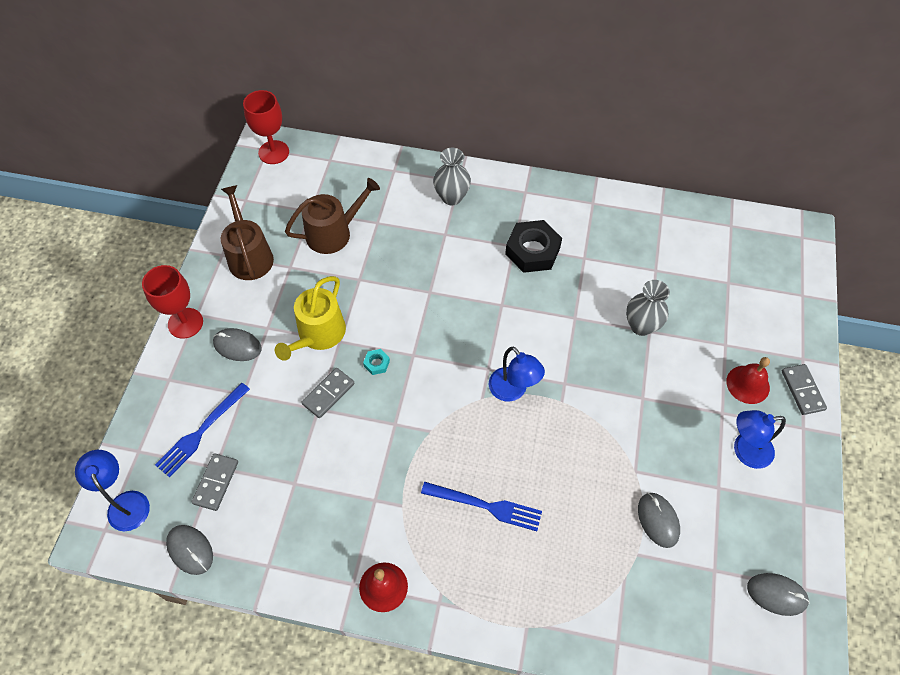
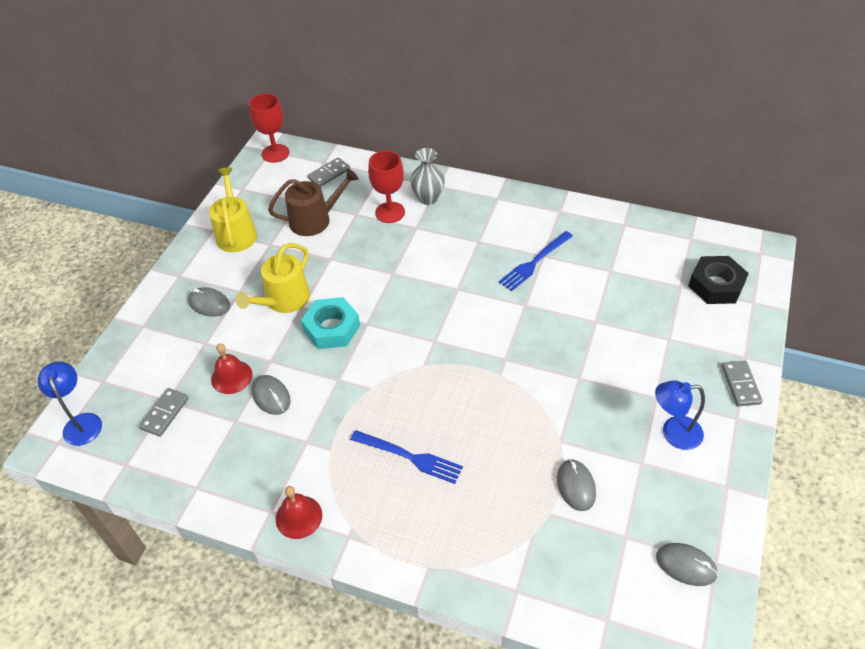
camera: 10 degrees right, 10 degrees down
red goblet [142,265,203,339] -> red goblet moved to [368,151,405,223]
blue fork [155,383,250,477] -> blue fork moved to [499,231,573,291]
grey mouse [166,525,213,575] -> grey mouse moved to [252,375,291,415]
brown watering can [221,185,274,280] -> yellow watering can [209,167,257,252]
grey domino [301,368,355,418] -> grey domino moved to [308,158,350,187]
turquoise nut [363,349,390,375] -> turquoise nut [301,297,360,349], size x2.29
blue lamp [489,347,545,401] -> none
black nut [505,220,562,273] -> black nut moved to [688,256,749,304]
grey vase [626,280,670,336] -> none
red bell [726,357,770,404] -> red bell moved to [211,343,252,394]

